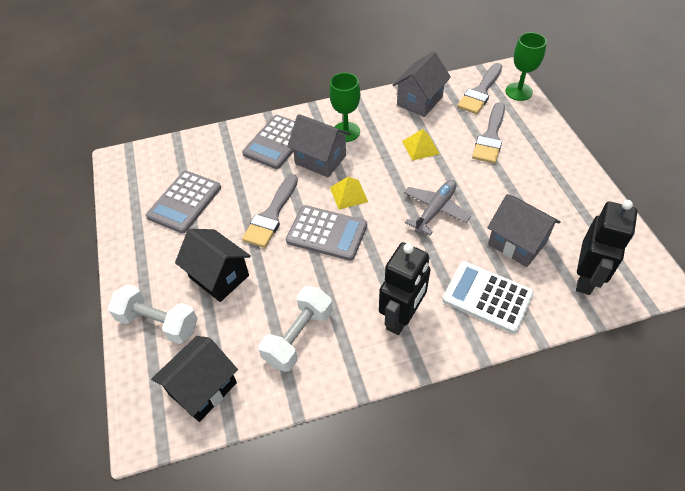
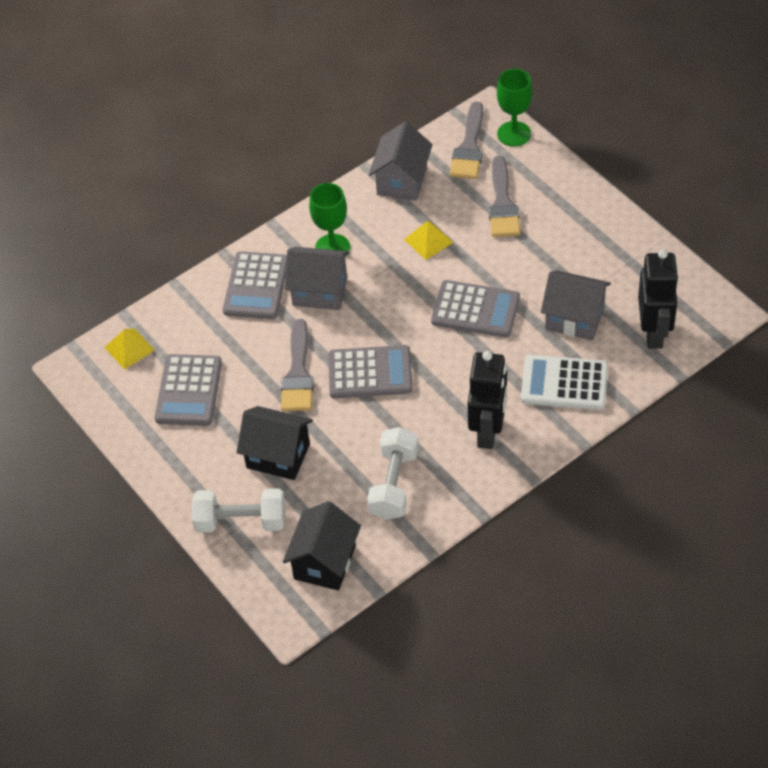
camera: 20 degrees left, 0 degrees up
yellow pyramid [330,177,368,210] -> yellow pyramid moved to [104,328,155,370]
grey plane [404,180,471,235] -> grey calculator [431,280,520,337]

